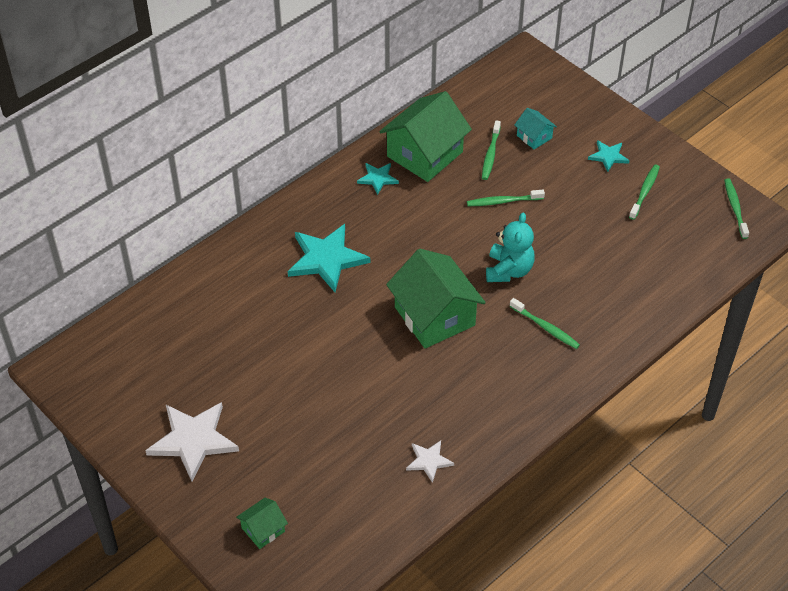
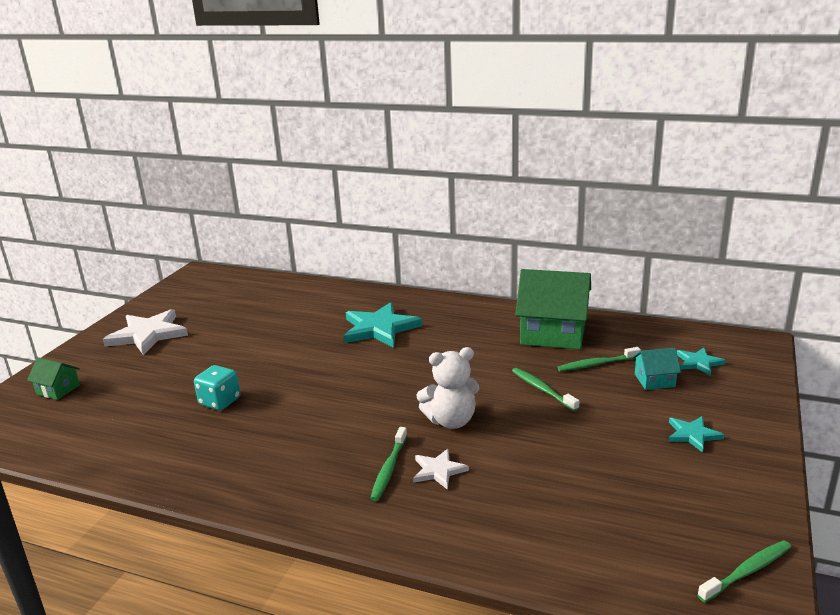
camera: 65 degrees right, 25 degrees down
turquoise star [357,163,399,195] -> turquoise star moved to [677,347,726,376]
green house [386,249,486,348] -> none
white star [406,440,454,483] -> white star moved to [413,449,469,490]
turquoise teddy bear [486,212,535,282] -> white teddy bear [416,347,479,429]
turquoise house [514,108,557,149] -> turquoise house turned 60 degrees clockwise [633,348,681,390]
green toothbrush [629,165,660,220] -> none
none -> turquoise dice [194,365,240,410]

